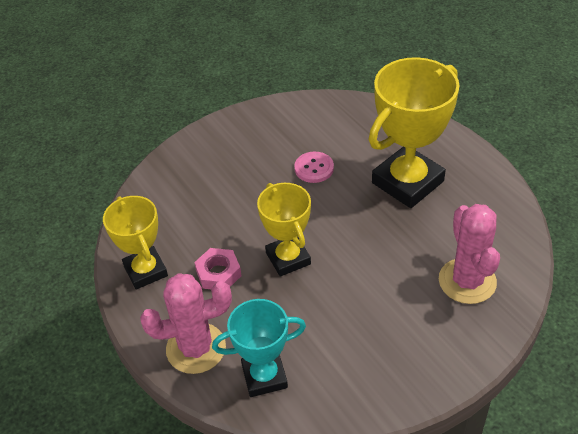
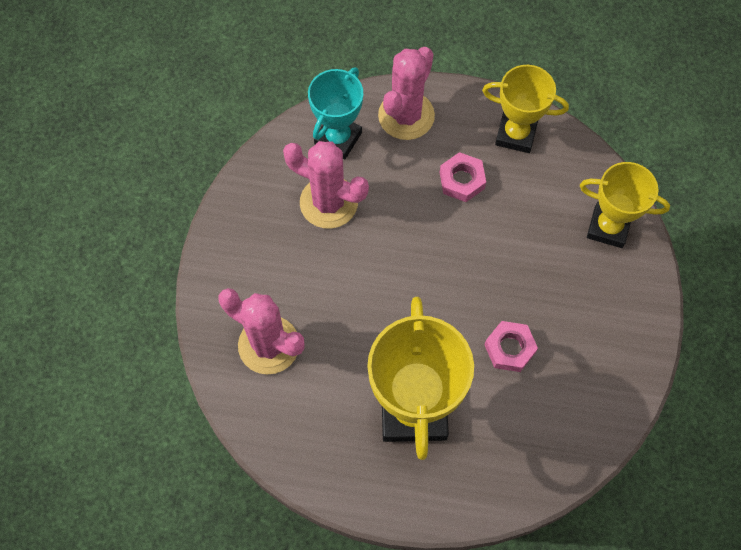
camera: 130 degrees right, 20 degrees up
yellow trophy [257,183,311,276] -> yellow trophy moved to [580,162,670,248]
pink button [294,152,334,183] -> pink nut [484,321,538,372]
none -> pink cactus [283,141,369,229]

